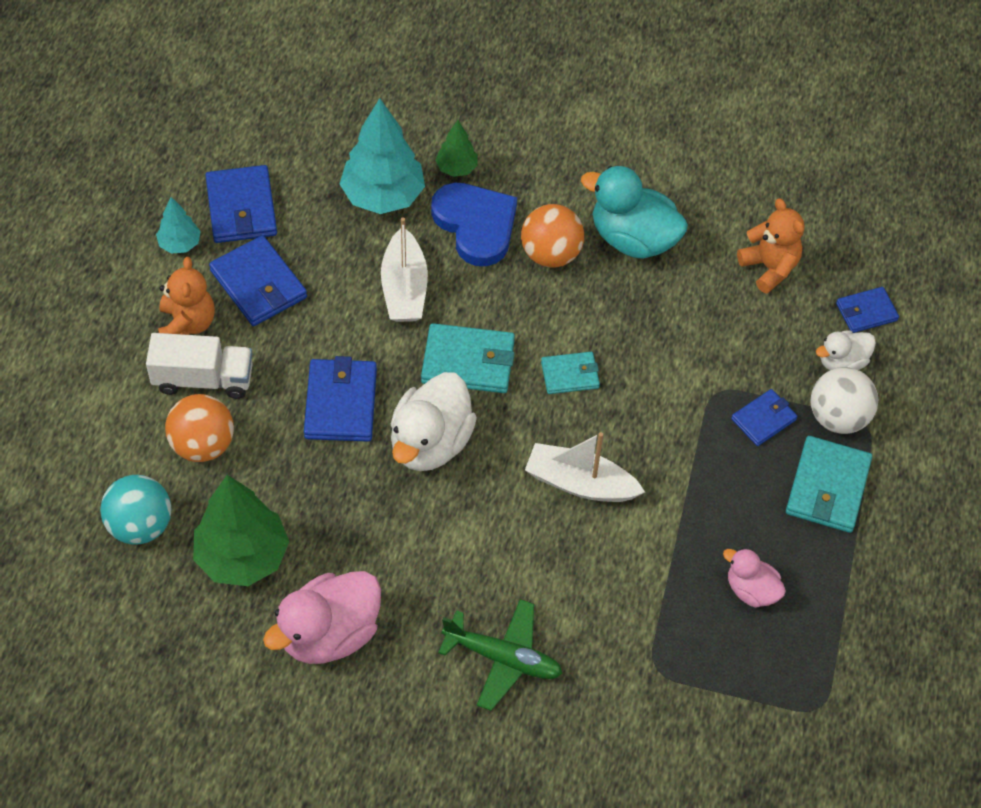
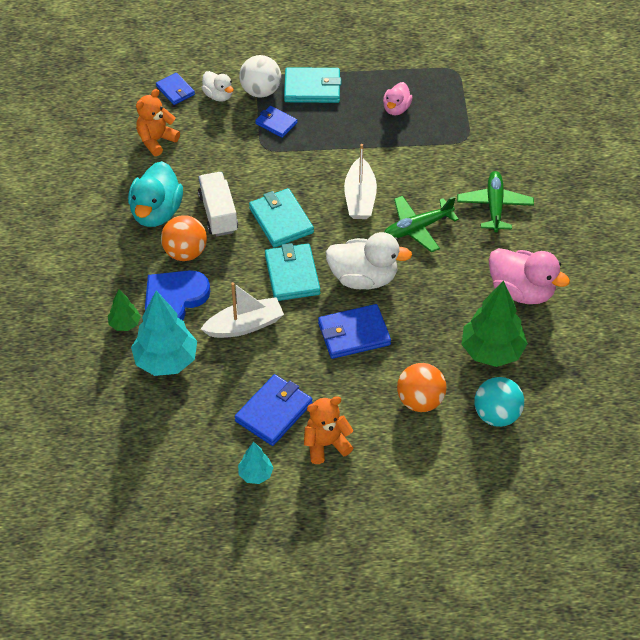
camera: 105 degrees left, 5 degrees down
white truck [146,333,253,399] -> white truck moved to [198,172,238,236]
blue wallet [206,165,277,243] -> none
turquoise wallet [541,352,600,394] -> turquoise wallet [249,188,314,248], size x1.64
none -> green plane [384,196,459,252]

